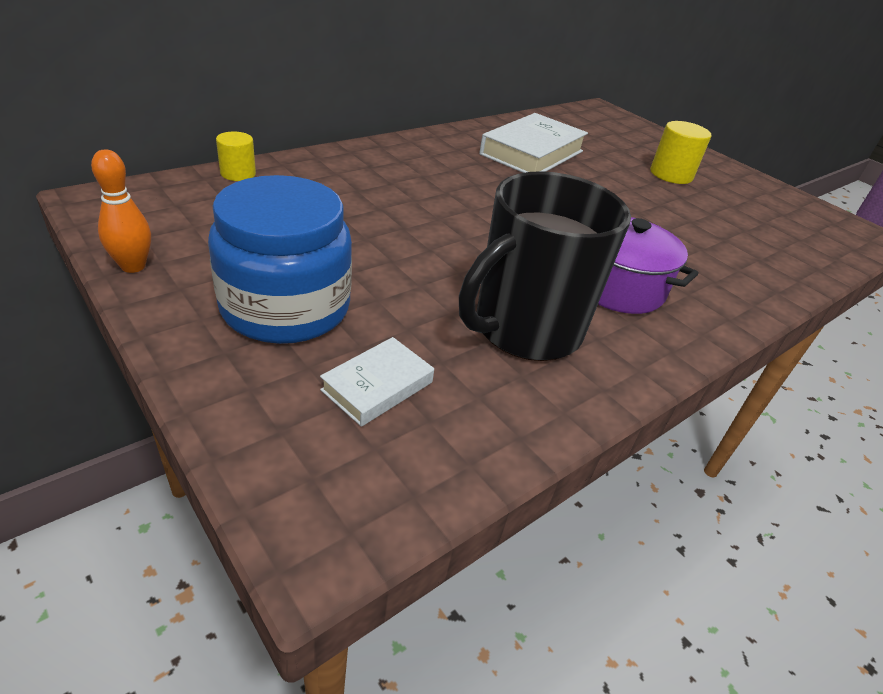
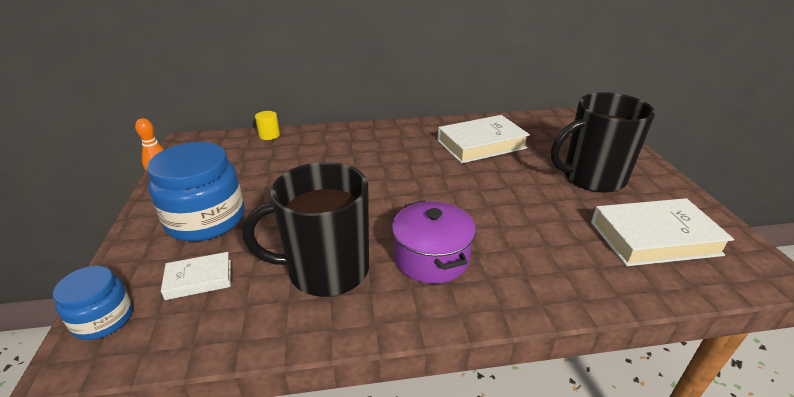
camera: 35 degrees right, 5 degrees down
yellow cylinder [650,121,711,184] -> black mug [551,92,655,193]
none -> blue jar [53,266,133,340]
none -> white book [591,198,734,266]

